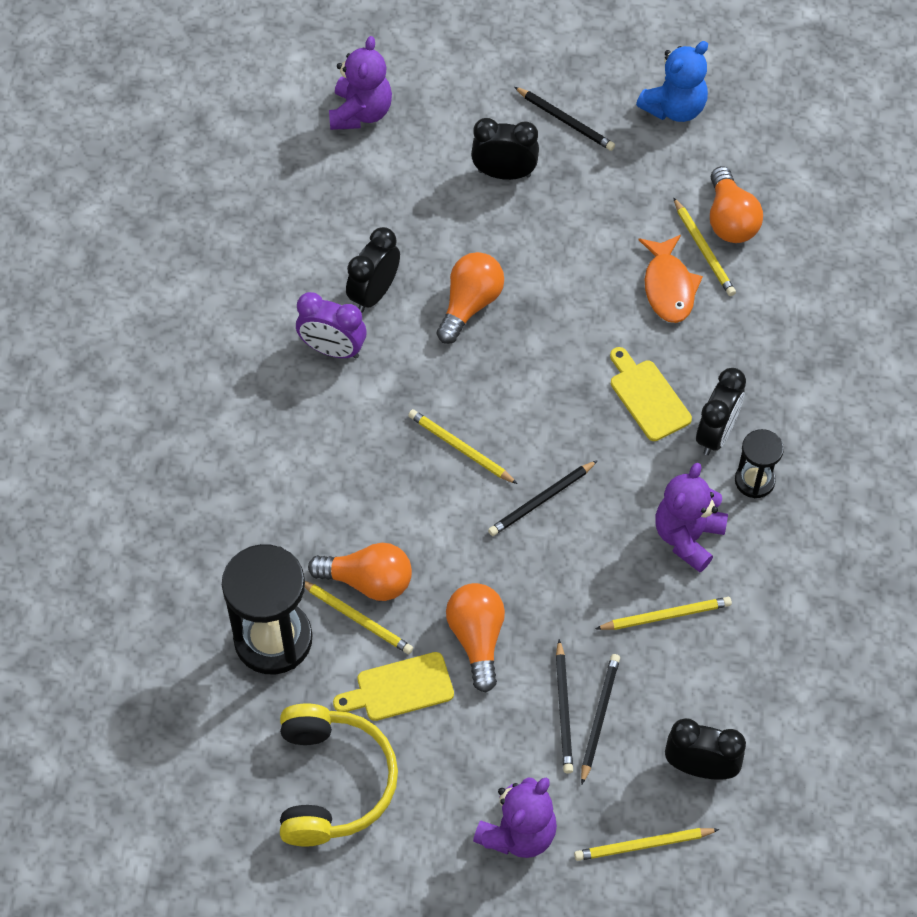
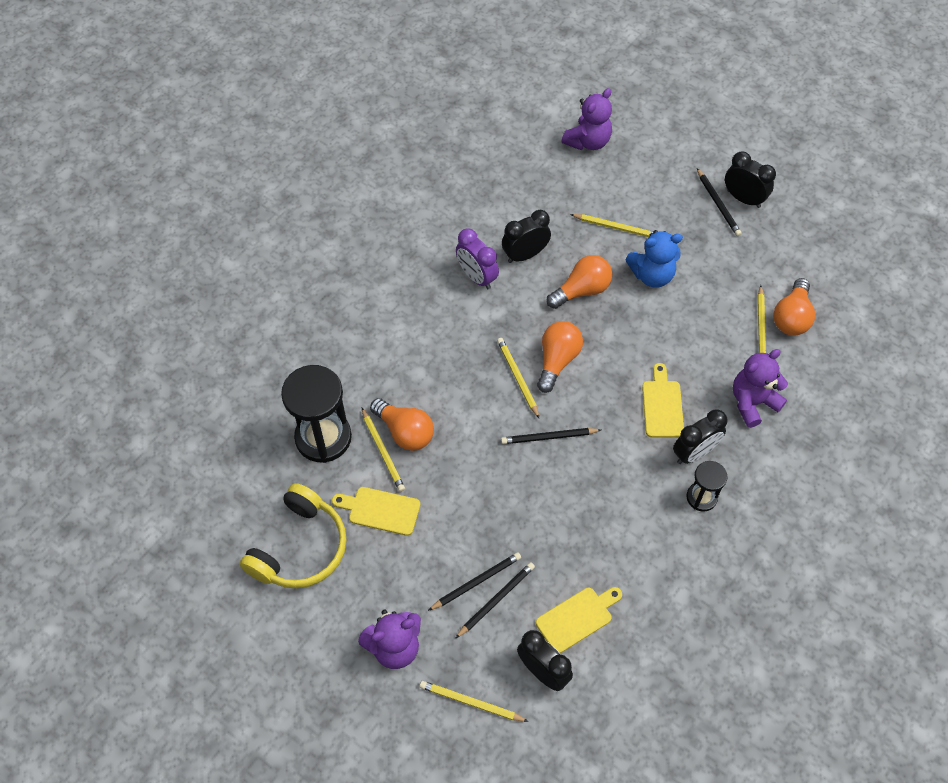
camera: 30 degrees right, 0 degrees up
orange light bulb [446,583,505,693] -> orange light bulb moved to [537,321,583,393]
black clock [471,118,539,180] -> black clock moved to [725,151,776,208]
black pencil [556,639,573,773] -> black pencil turned 150 degrees counterclockwise [428,552,521,611]
yellow pencil [595,597,732,630] -> yellow pencil moved to [570,214,653,237]
blue teddy bear [636,41,708,122] -> blue teddy bear moved to [625,230,683,288]
orange fish [638,235,703,323] -> none
purple teddy bear [655,463,728,572] -> purple teddy bear moved to [733,349,788,428]
none -> yellow cutting board [536,587,622,653]

